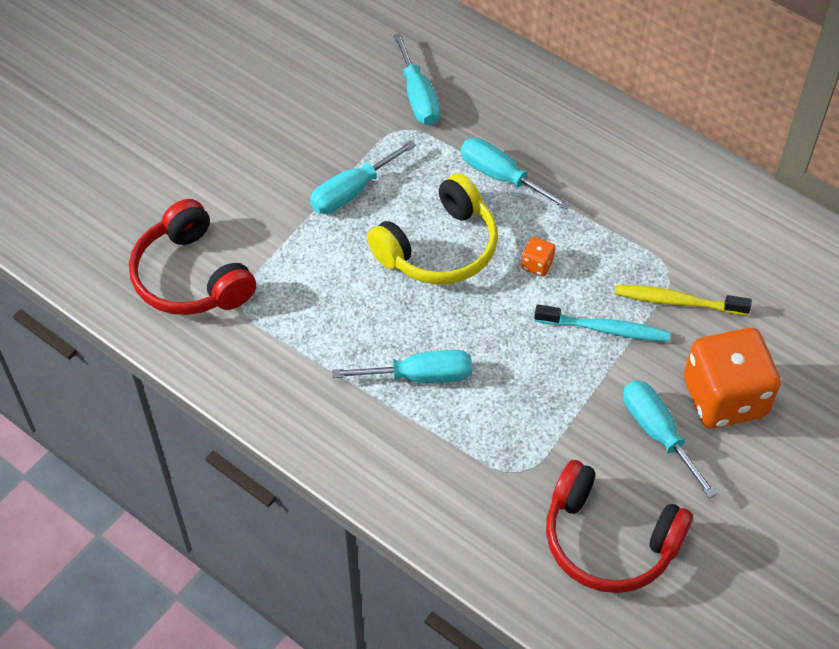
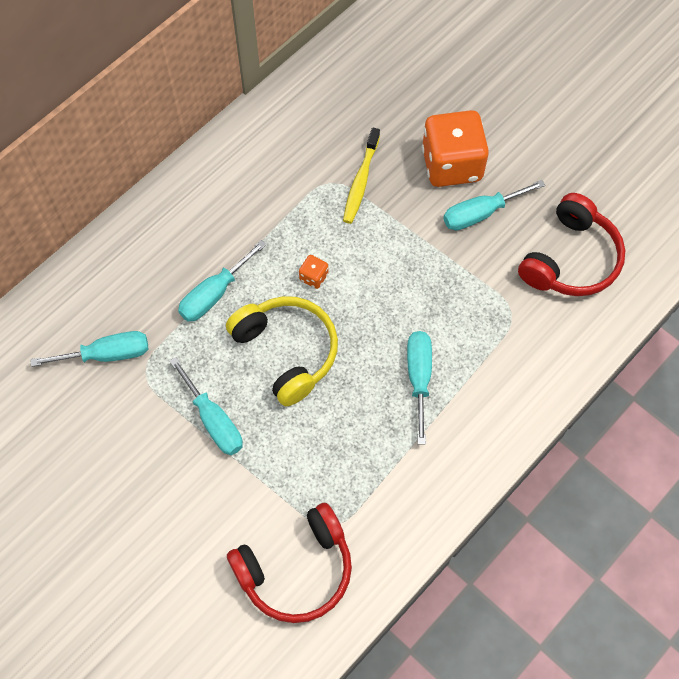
camera: 85 degrees left, 10 degrees up
turquoise toothbrush [534,304,670,342] -> none

